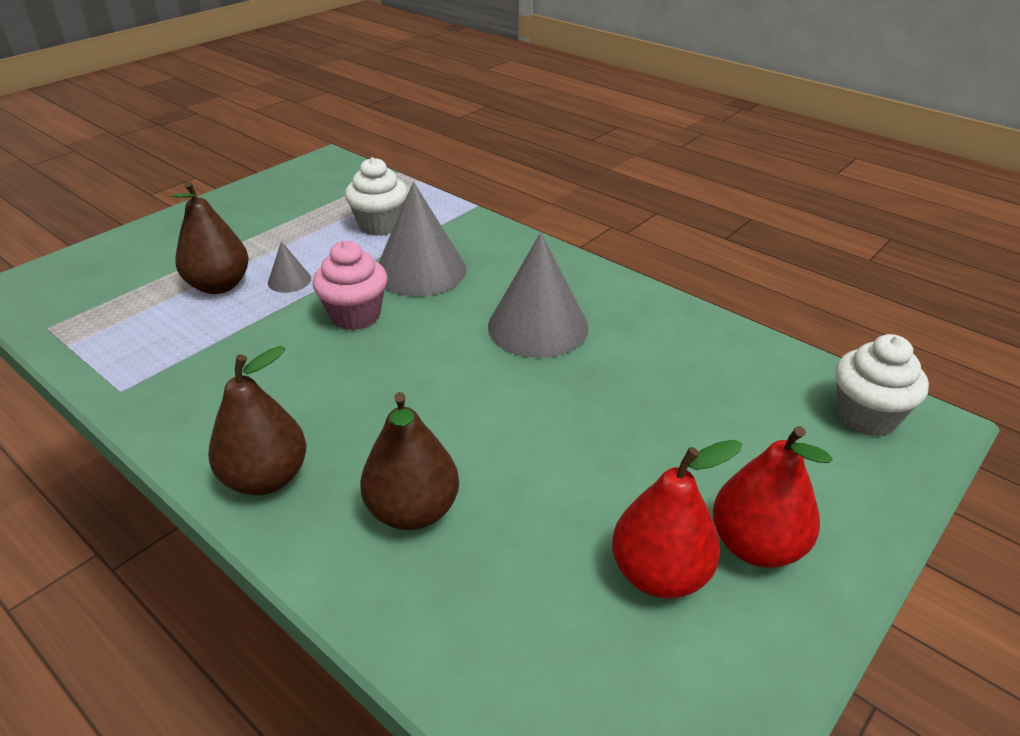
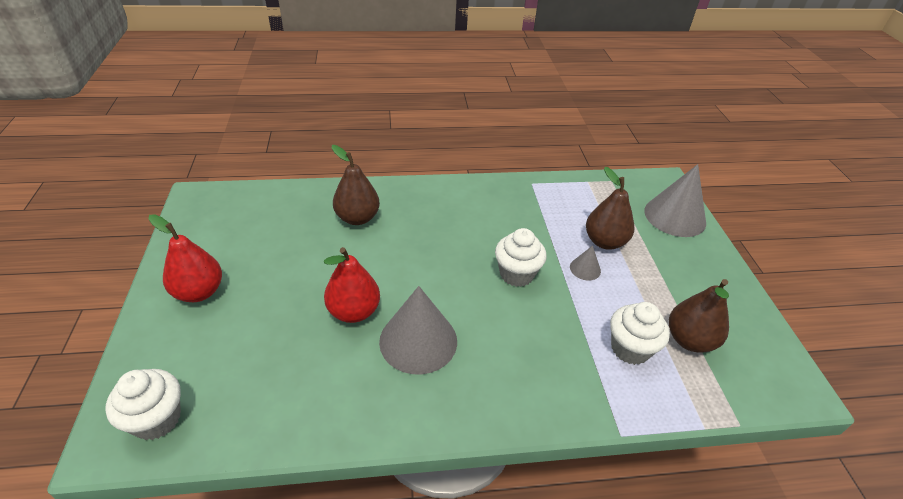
camera: 130 degrees right, 5 degrees up
brown pear [208,346,306,495] -> brown pear moved to [669,279,729,353]
pink cupcake [313,240,388,330] -> white cupcake [495,228,547,287]
grey cone [379,182,466,296] -> grey cone moved to [644,164,706,237]
red pear [612,440,742,599] -> red pear moved to [324,247,380,323]

